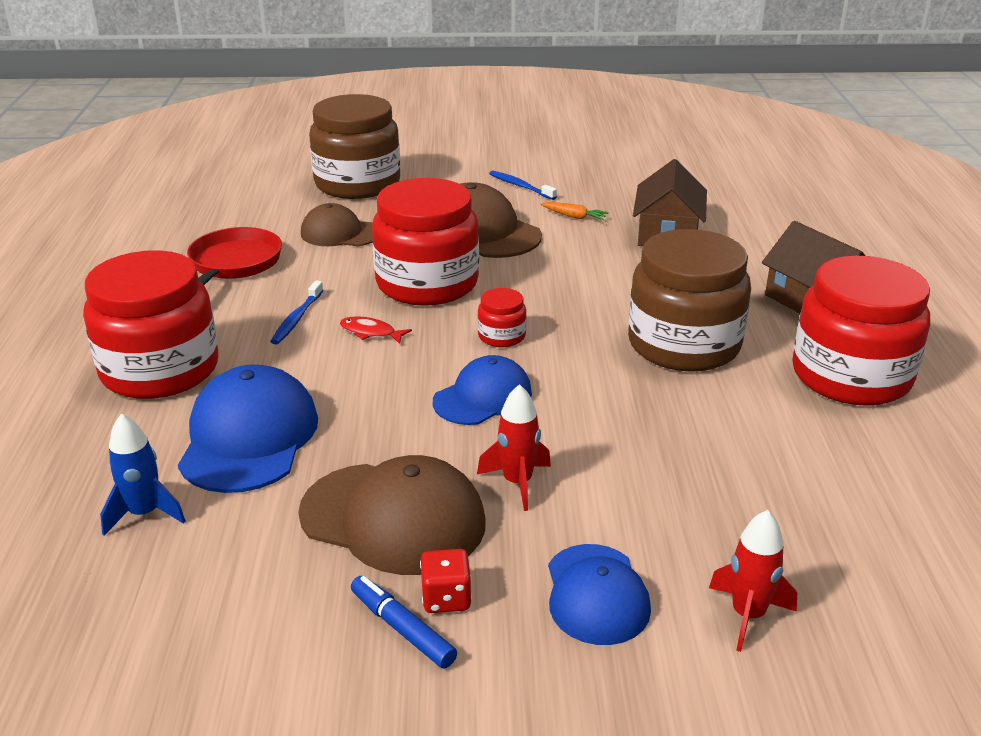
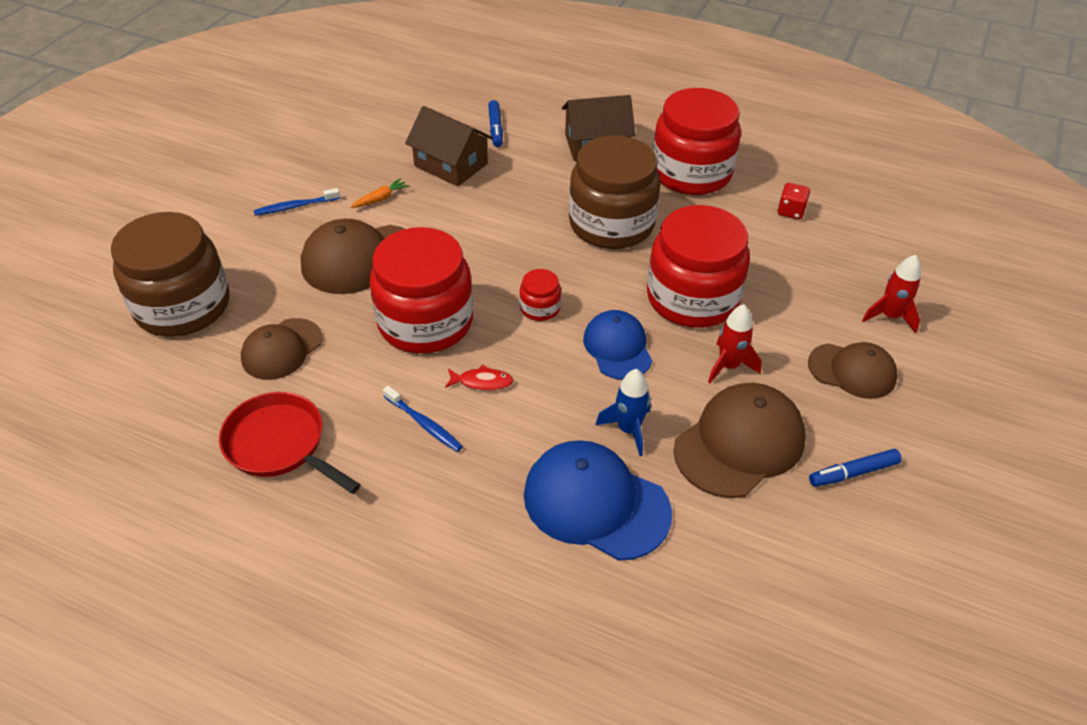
camera: 65 degrees left, 15 degrees up
red jar [83,250,218,399] -> red jar moved to [647,205,750,328]
blue rocket [100,413,186,536] -> blue rocket moved to [596,369,651,456]
red fish [340,316,412,344] -> red fish turned 135 degrees counterclockwise [445,365,514,391]
red dice [420,549,472,613] -> red dice moved to [778,183,810,219]
blue cap [548,544,651,645] -> brown cap [808,342,898,399]
none -> blue marker [488,100,503,147]

